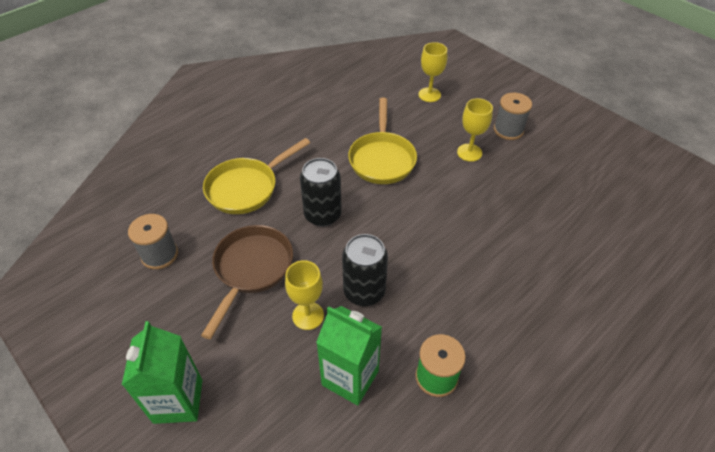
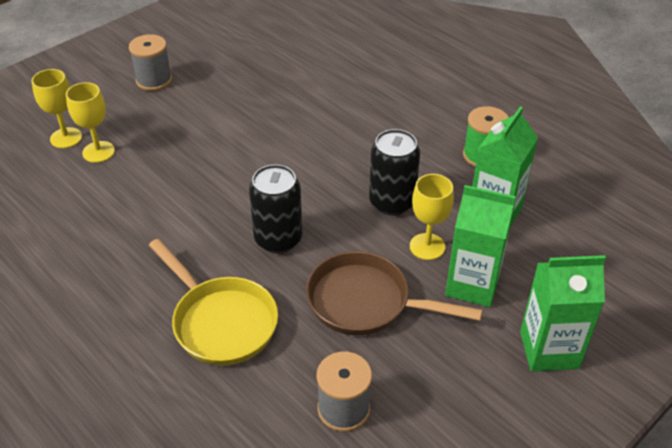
camera: 90 degrees left, 5 degrees down
yellow pan [348,98,417,184] -> none
yellow goblet [457,98,493,162] -> yellow goblet moved to [66,82,115,163]
none -> green carton [445,185,516,307]

